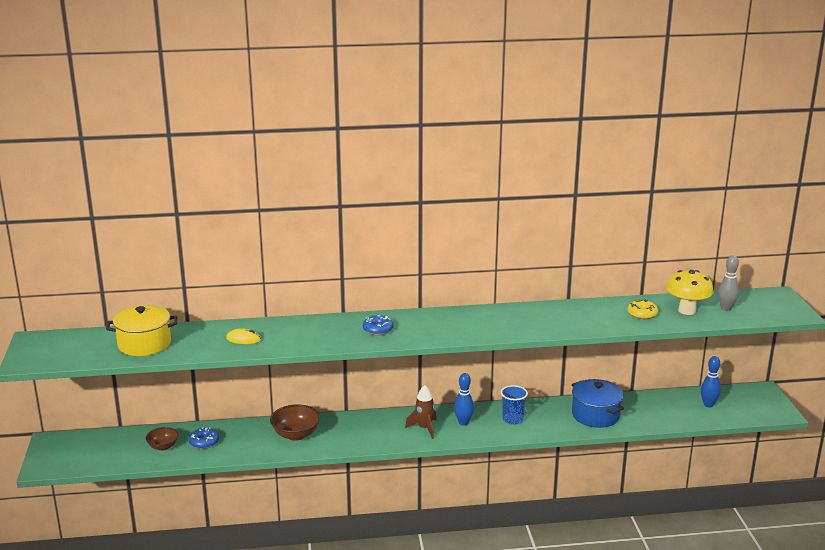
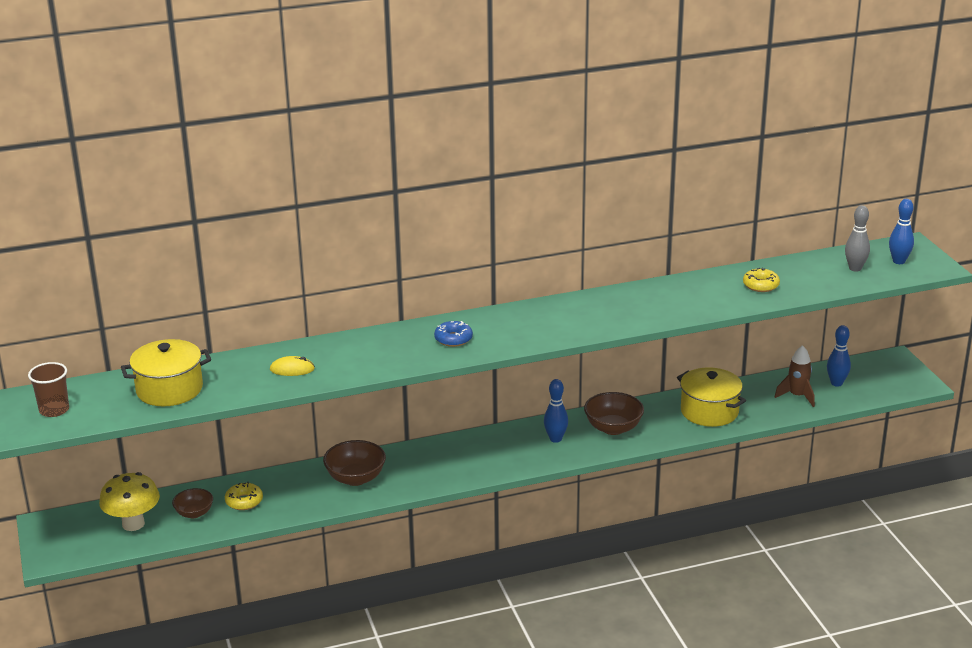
camera: 10 degrees left, 5 degrees up
blue donut [189,427,219,449] -> yellow donut [225,482,263,510]
brown rocket [405,385,437,439] -> brown rocket moved to [774,345,815,407]
blue cup [501,385,528,425] -> brown bowl [584,392,644,435]
blue pot [572,379,624,428] -> yellow pot [677,367,746,427]
yellow mushroom [666,270,713,315] -> yellow mushroom moved to [99,472,160,531]
none -> brown cup [28,362,69,417]
none -> blue bowling pin [889,199,914,264]

